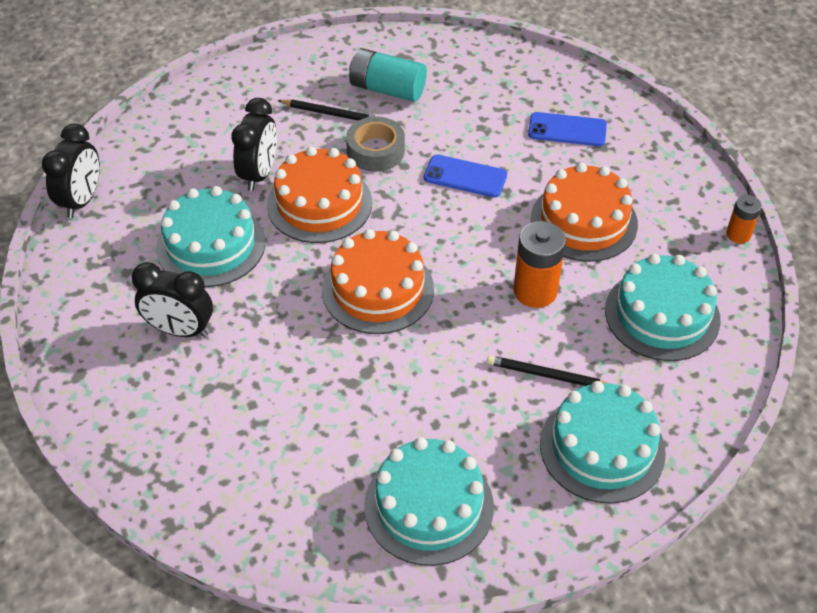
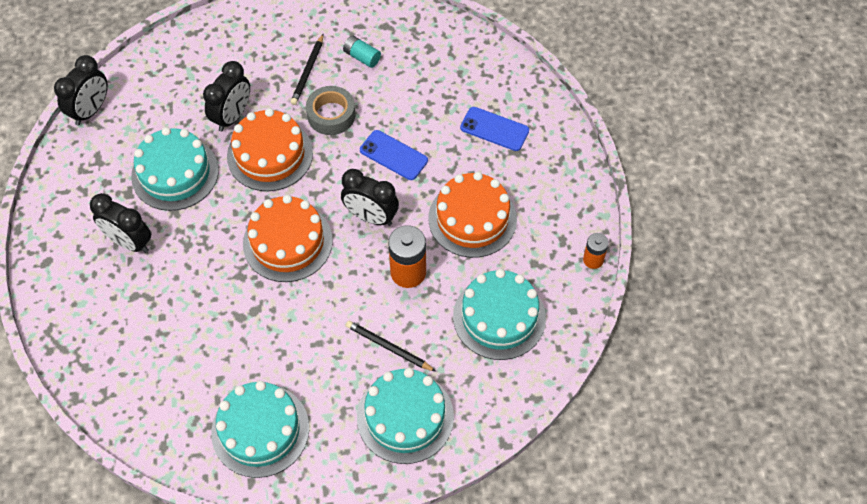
camera: 15 degrees right, 10 degrees up
black pencil [277,100,377,121] -> black pencil turned 75 degrees clockwise [291,34,323,105]
turquoise battery [349,48,427,102] -> turquoise battery [343,35,381,68], size x0.58
none -> black clock [341,169,399,226]

